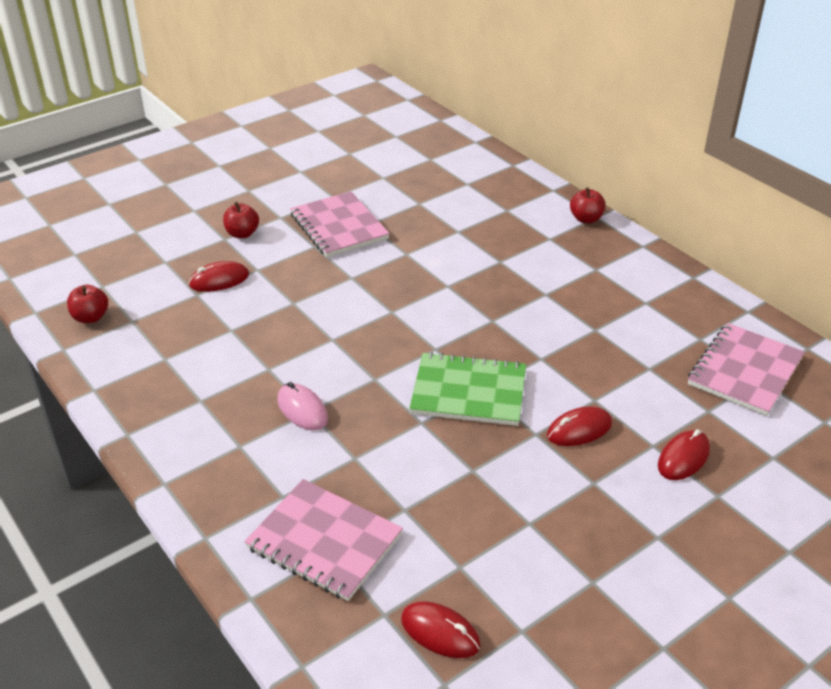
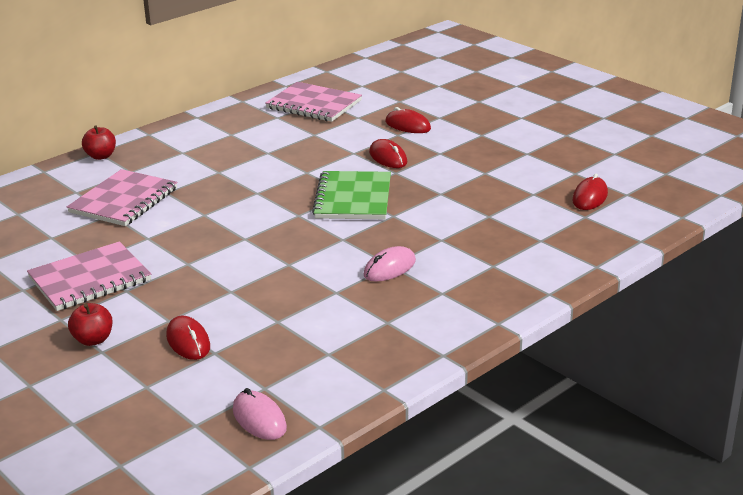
camera: 95 degrees left, 10 degrees down
red apple [67,285,108,323] -> pink mouse [233,388,287,440]
pink notebook [244,479,403,601] -> pink notebook moved to [67,169,177,226]

